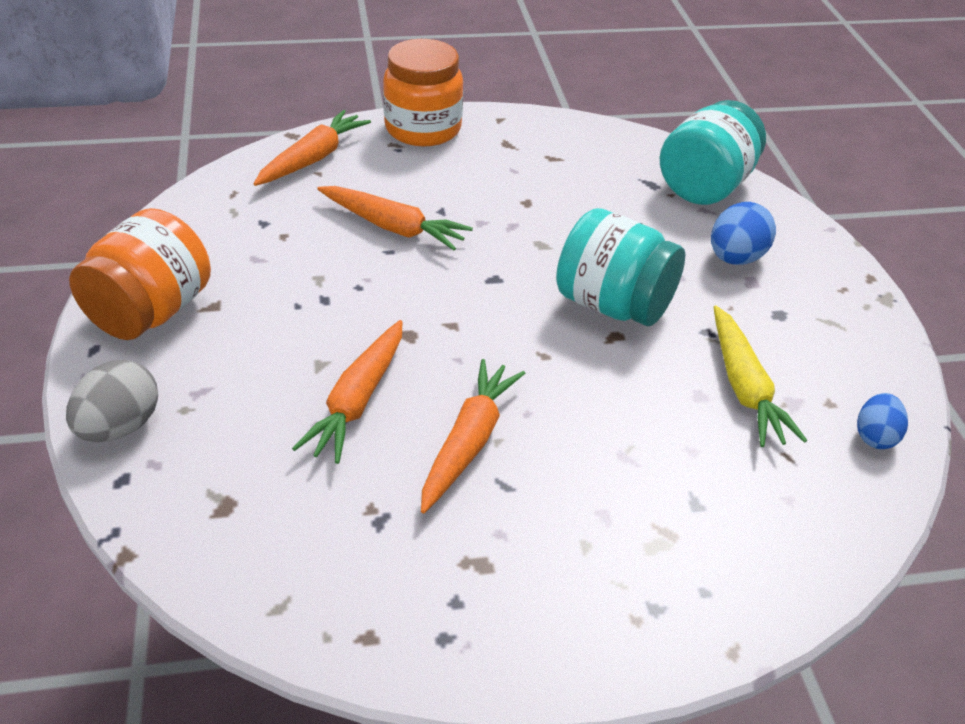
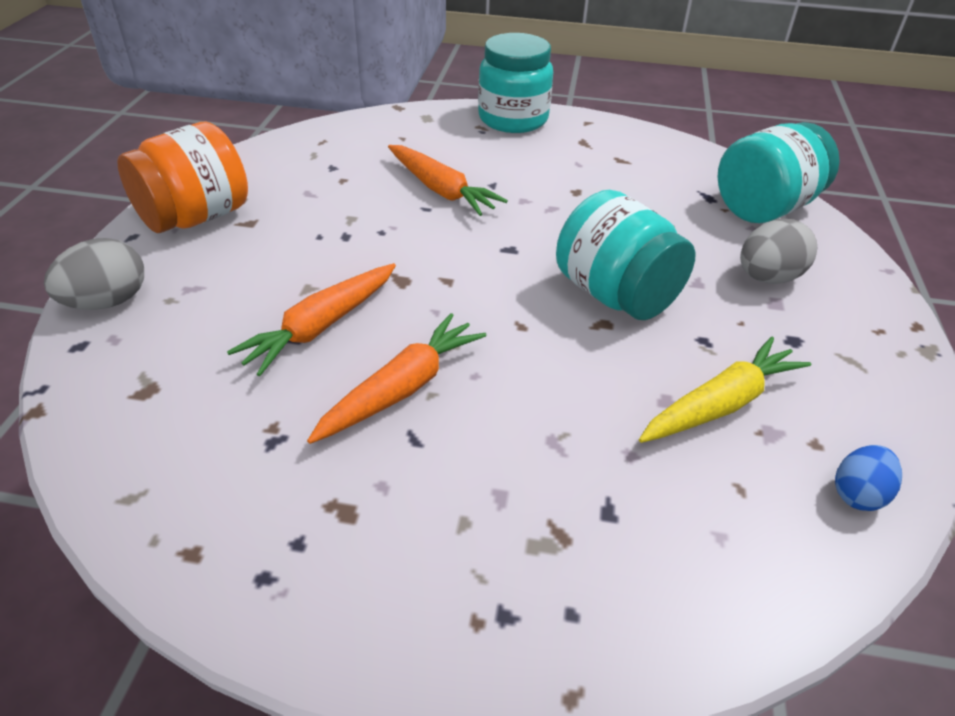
camera: 20 degrees right, 0 degrees up
orange carrot [254,110,371,186] -> none
orange jar [383,39,463,147] -> turquoise jar [478,33,553,133]
blue egg [711,202,776,265] -> grey egg [740,218,817,284]
yellow carrot [714,306,807,447] -> yellow carrot turned 135 degrees counterclockwise [639,337,811,443]

